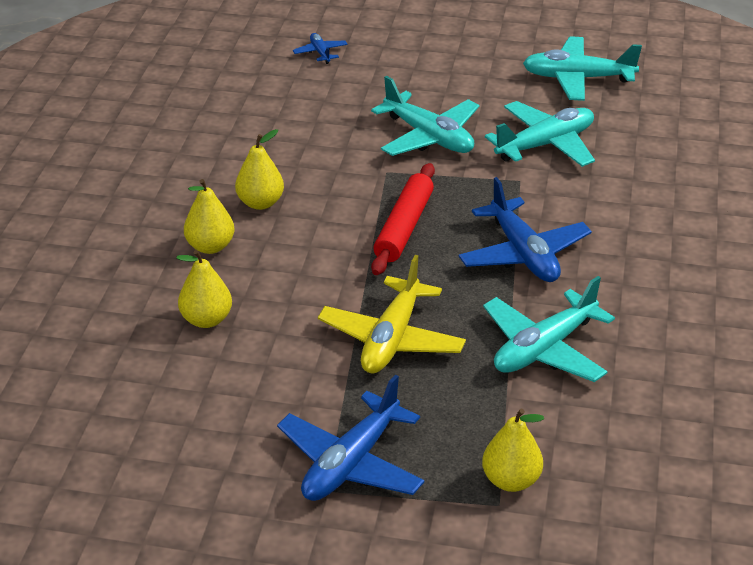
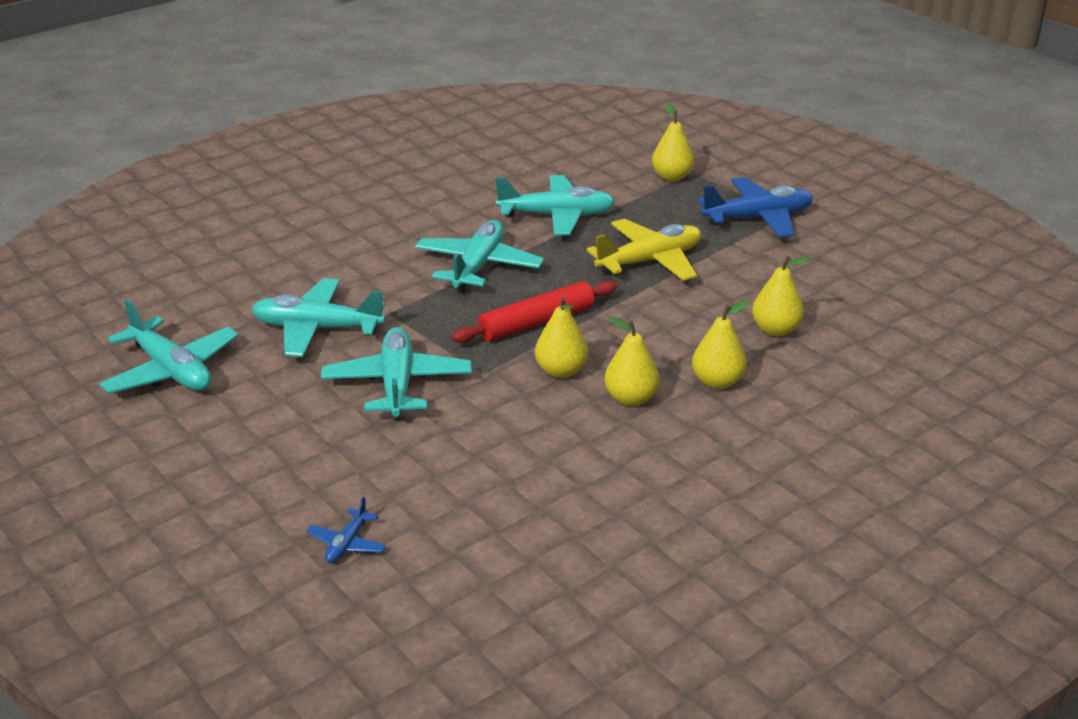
camera: 140 degrees left, 5 degrees down
blue plane [459,177,592,282] -> turquoise plane [415,220,544,293]
none -> yellow pear [535,297,588,378]

